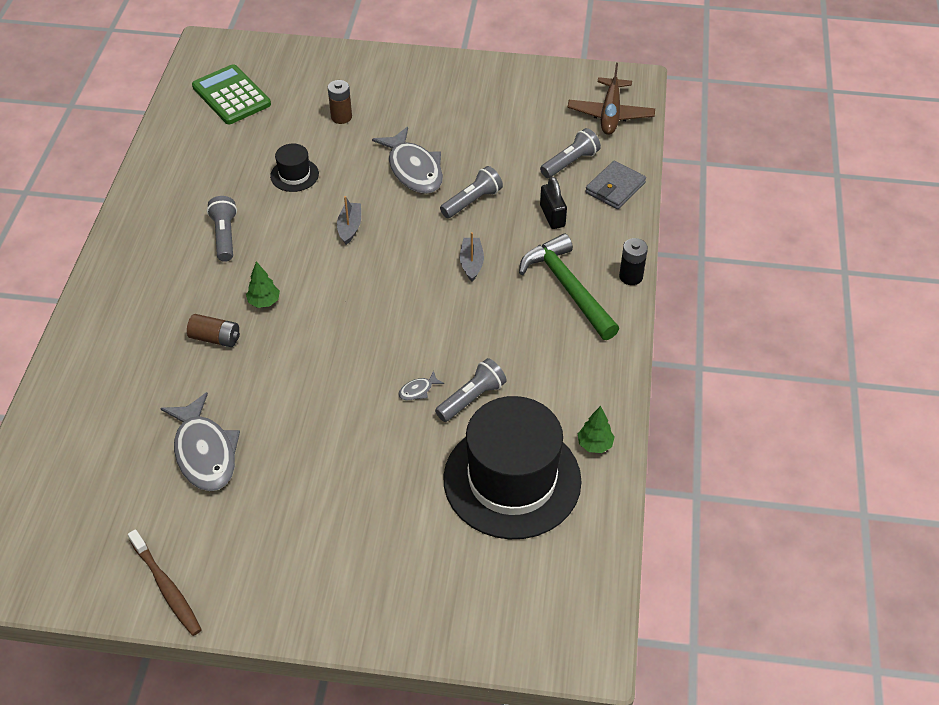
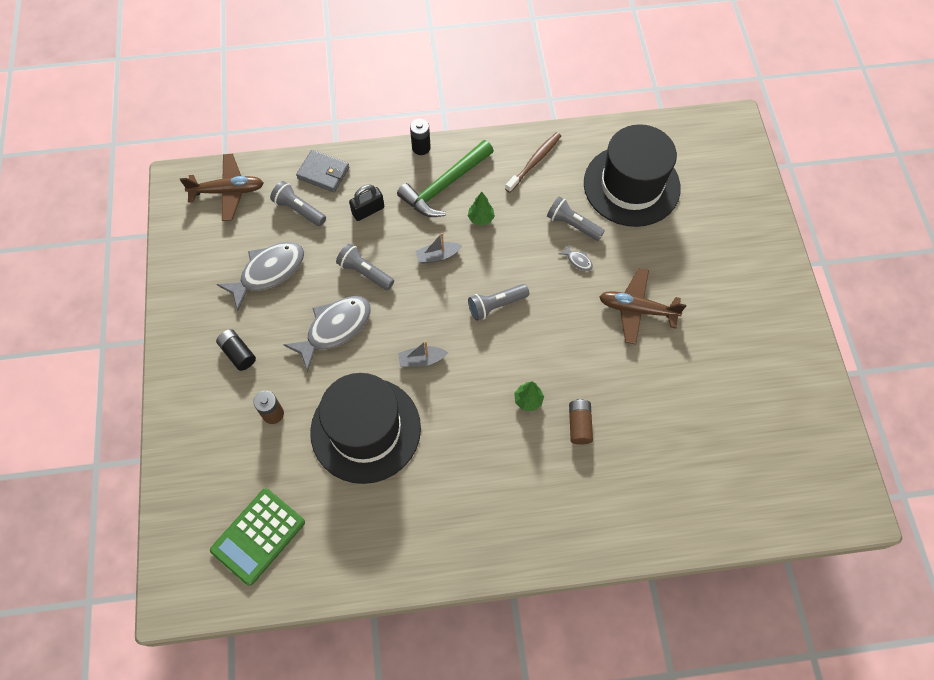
camera: 105 degrees left, 15 degrees up
brown toothbrush [128,529,202,636] -> brown toothbrush moved to [505,132,561,193]
grey fish [160,392,240,491] -> grey fish moved to [217,242,304,311]
grey flashlight [207,196,237,262] -> grey flashlight moved to [468,284,529,321]
black hat [270,144,319,192] -> black hat [310,373,421,484], size x2.32
green tree [578,406,615,453] -> green tree moved to [468,192,495,226]
none -> black battery [216,329,256,371]
none -> brown plane [599,268,686,344]

